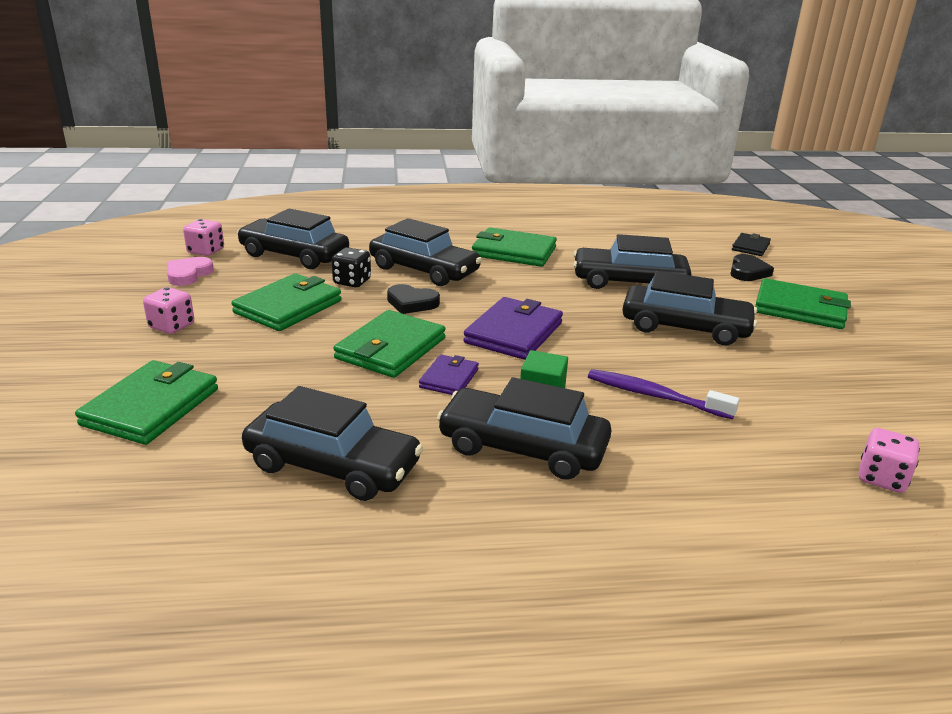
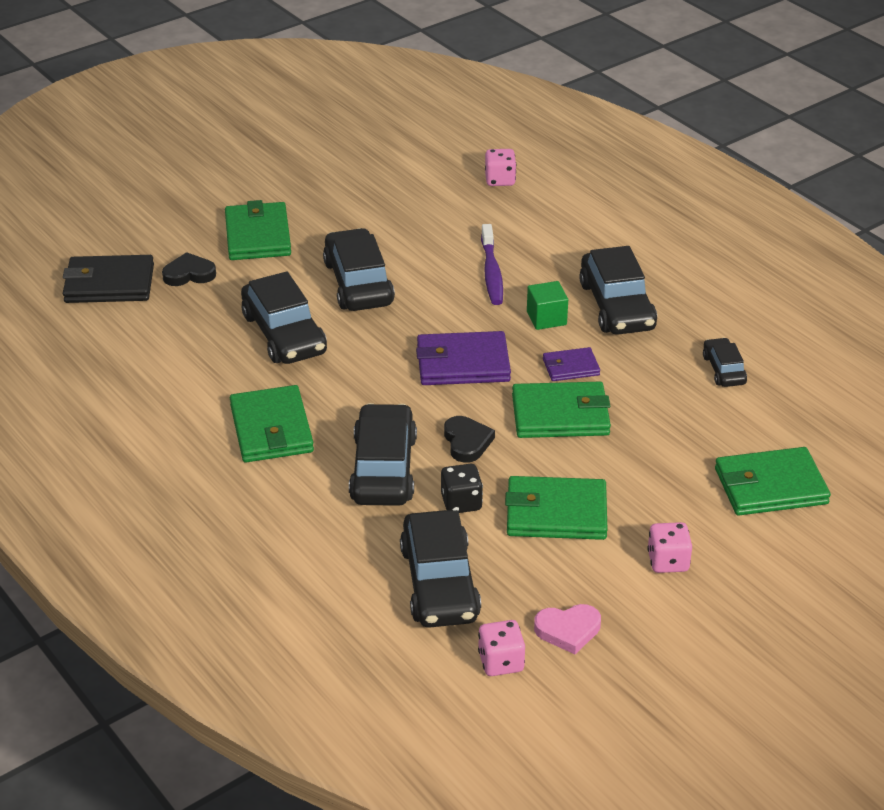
camera: 120 degrees left, 10 degrees up
black car [242,386,423,501] -> black car [703,338,747,387], size x0.53
black wallet [732,233,771,256] -> black wallet [63,255,154,303], size x1.78

